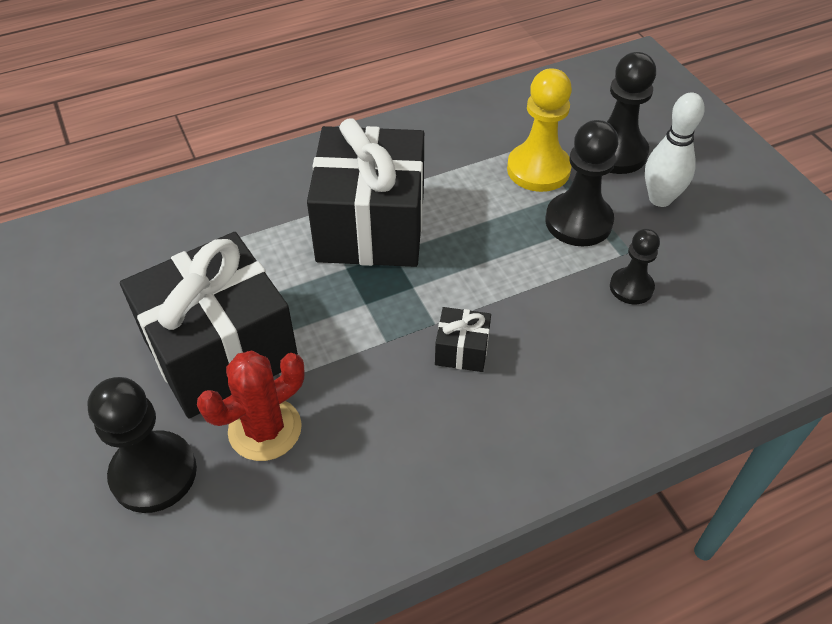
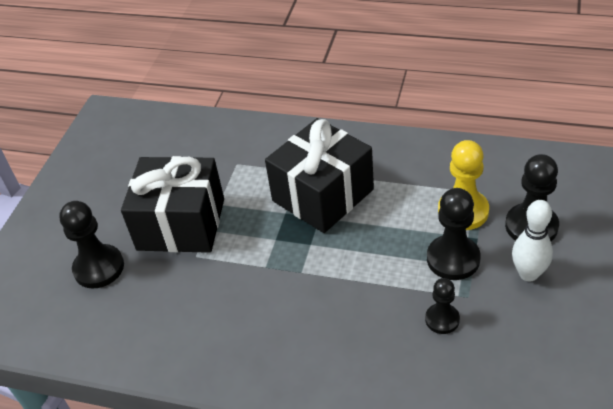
camera: 45 degrees right, 5 degrees down
red cactus [197,351,305,461] -> none
black gift [435,307,491,372] -> none

